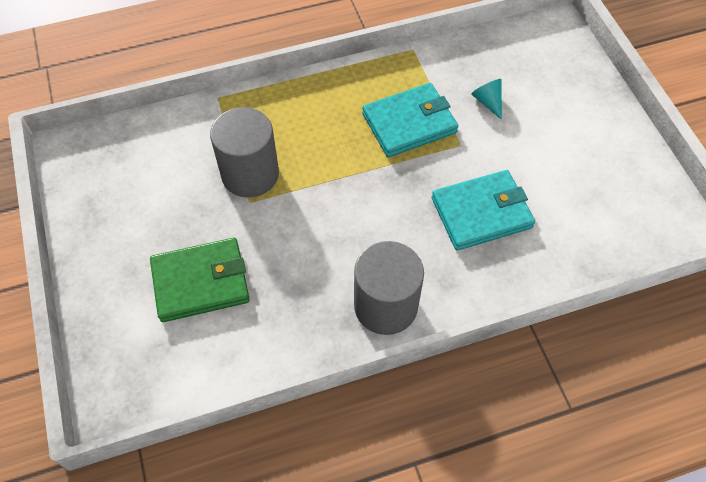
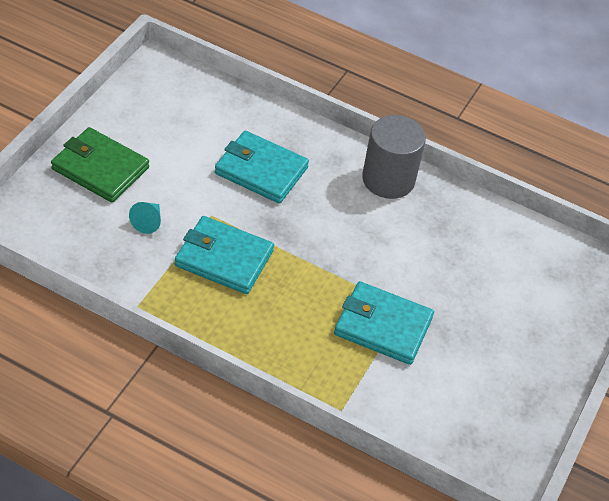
camera: 140 degrees left, 10 degrees down
green wallet [150,238,250,322] -> green wallet moved to [51,127,149,203]
grey cylinder [210,107,279,198] -> turquoise wallet [334,281,434,365]

